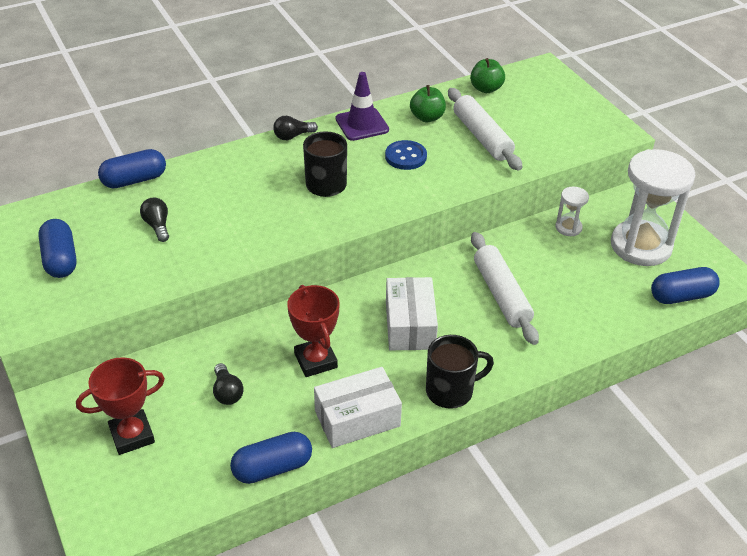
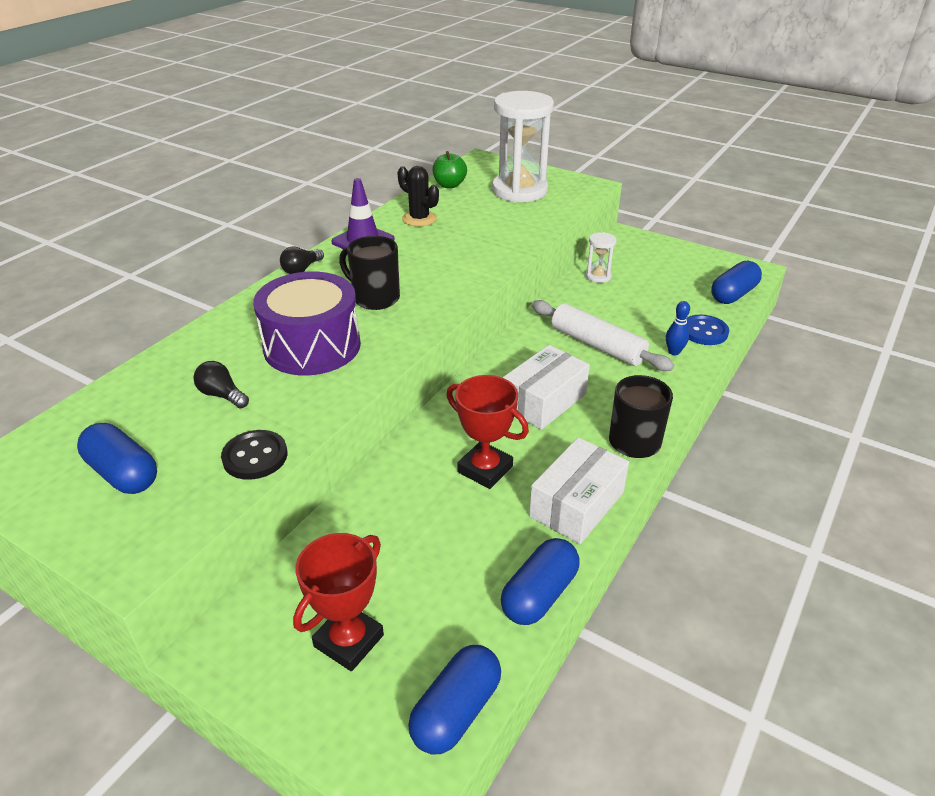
camera: 30 degrees left, 5 degrees down
blue capsule [98,149,166,188] -> blue capsule moved to [408,645,501,755]
black light bulb [213,363,244,405] -> none
blue button [385,140,427,170] -> blue button moved to [687,315,729,345]
white box [386,277,438,351] -> white box turned 75 degrees clockwise [503,345,590,430]
green apple [410,85,446,122] -> black cactus [397,166,439,227]
white rolling pin [448,88,523,171] -> none
white hourglass [611,149,695,266] -> white hourglass moved to [492,91,554,202]
none -> black button [221,430,288,480]
none -> purple drum [253,272,361,375]
none -> blue bowling pin [666,301,690,355]

